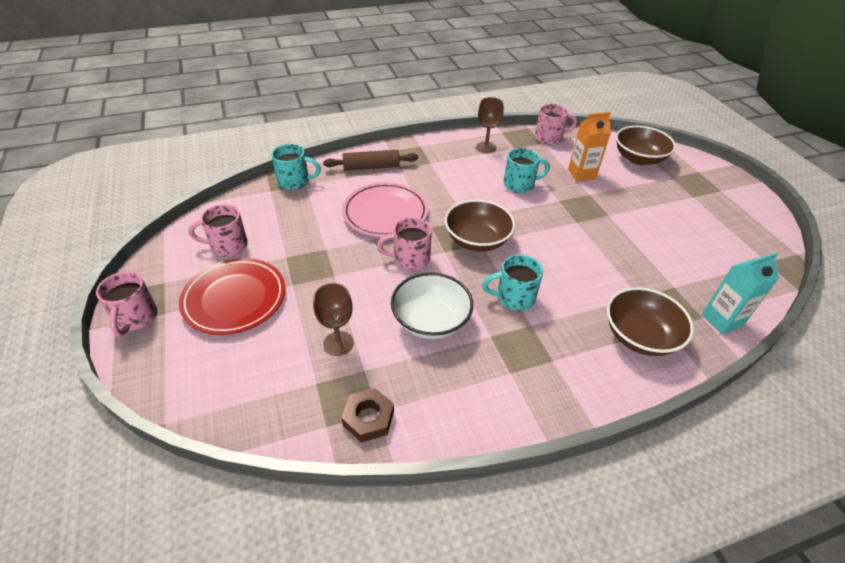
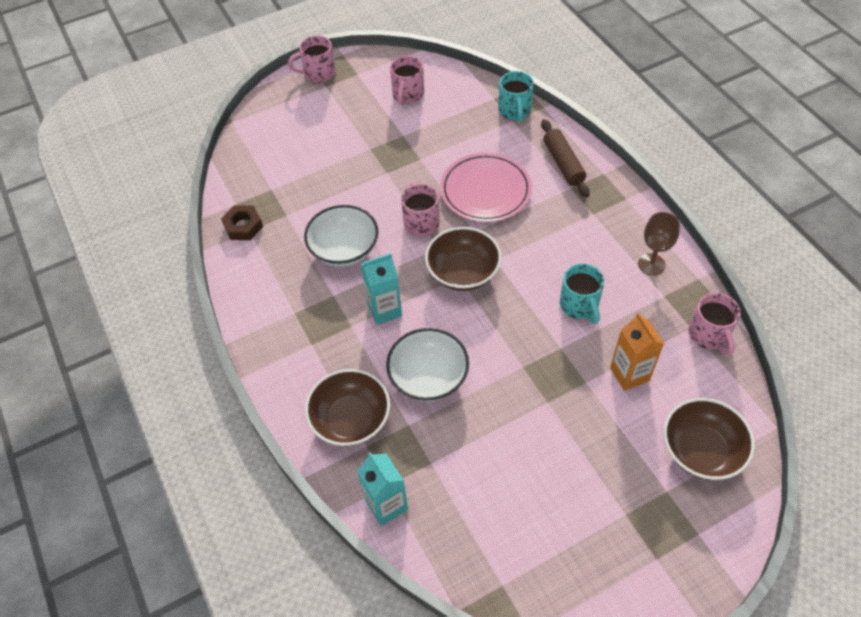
camera: 85 degrees right, 10 degrees up
red plate [179,258,285,335] -> none
pink mug [188,204,248,257] -> pink mug turned 150 degrees counterclockwise [390,56,424,105]
brown goblet [313,283,354,356] -> none
turquoise mug [482,254,543,311] -> turquoise carton [360,253,402,325]
none -> white bowl [386,328,469,402]

